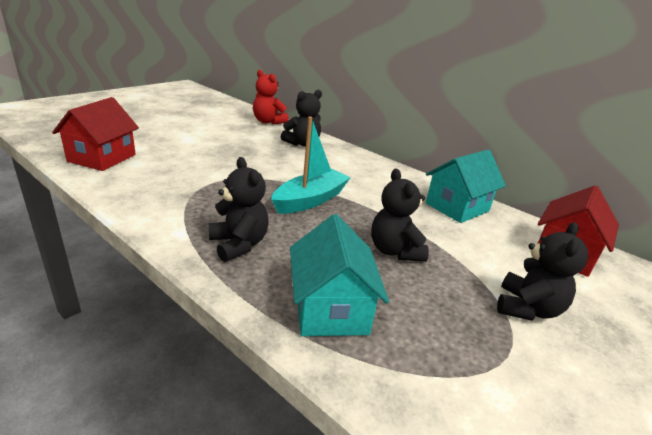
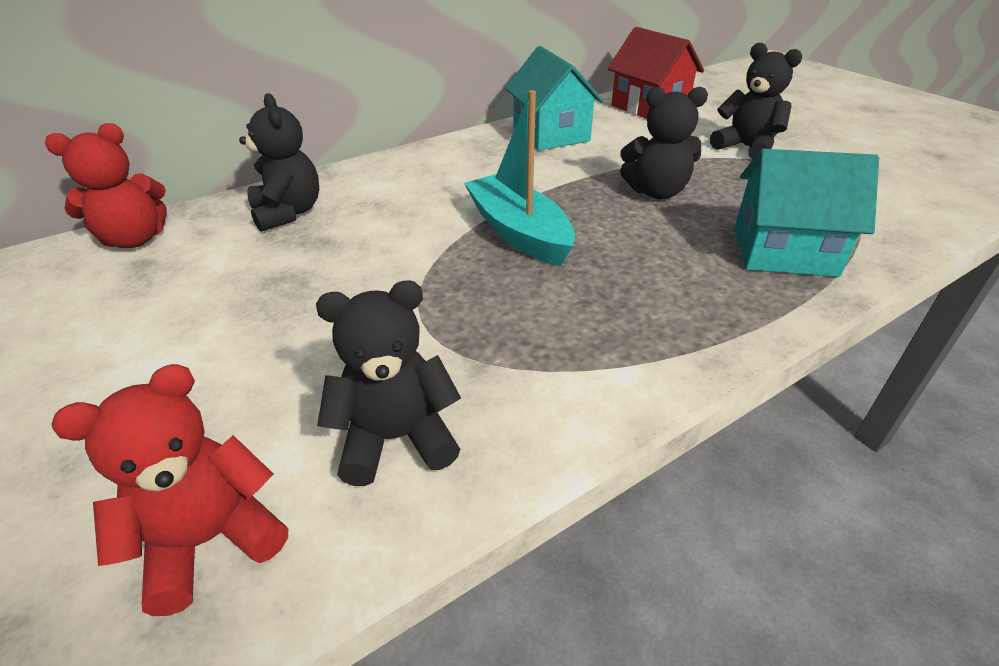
camera: 70 degrees left, 10 degrees up
red house [52,97,139,171] -> red teddy bear [52,364,288,616]
black teddy bear [209,157,269,262] -> black teddy bear moved to [316,280,461,486]

